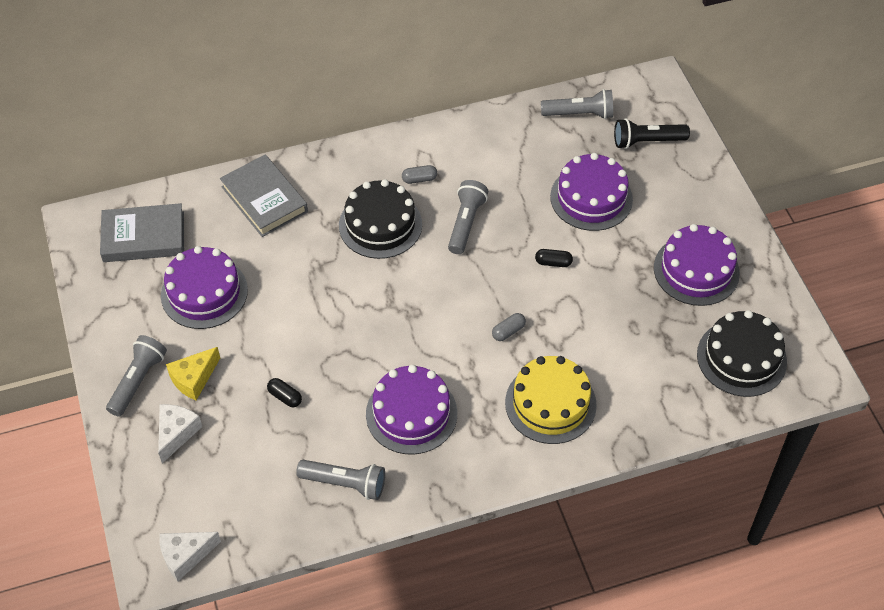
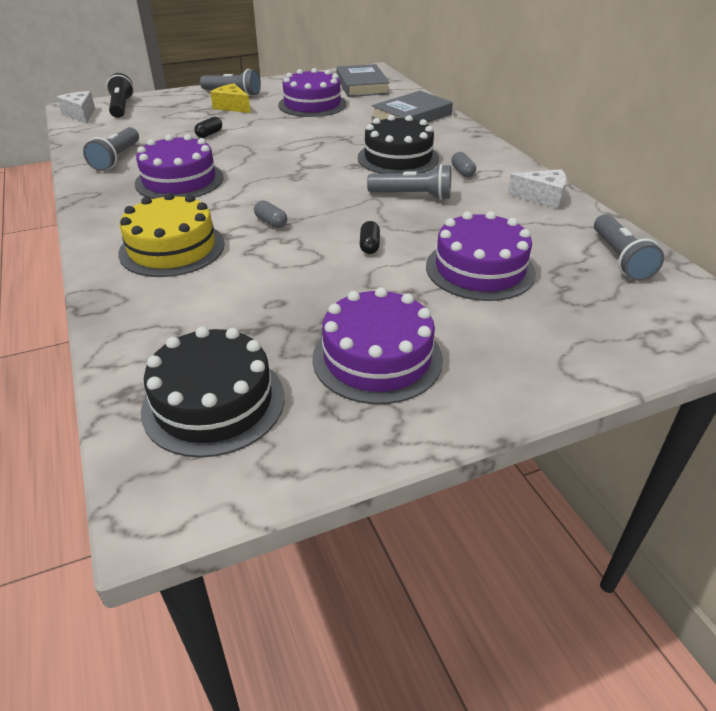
camera: 85 degrees right, 15 degrees down
white cheese [158,404,202,463] -> white cheese moved to [507,169,567,209]
black flashlight [614,118,690,149] -> black flashlight moved to [106,73,134,118]

